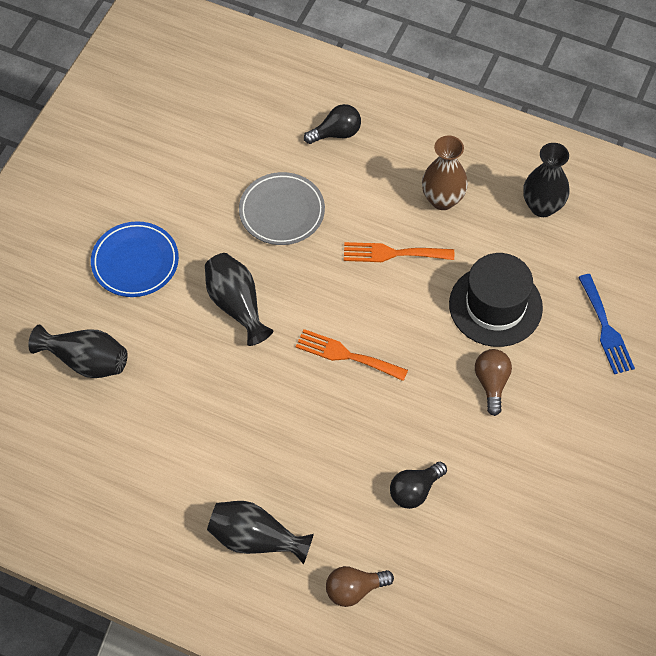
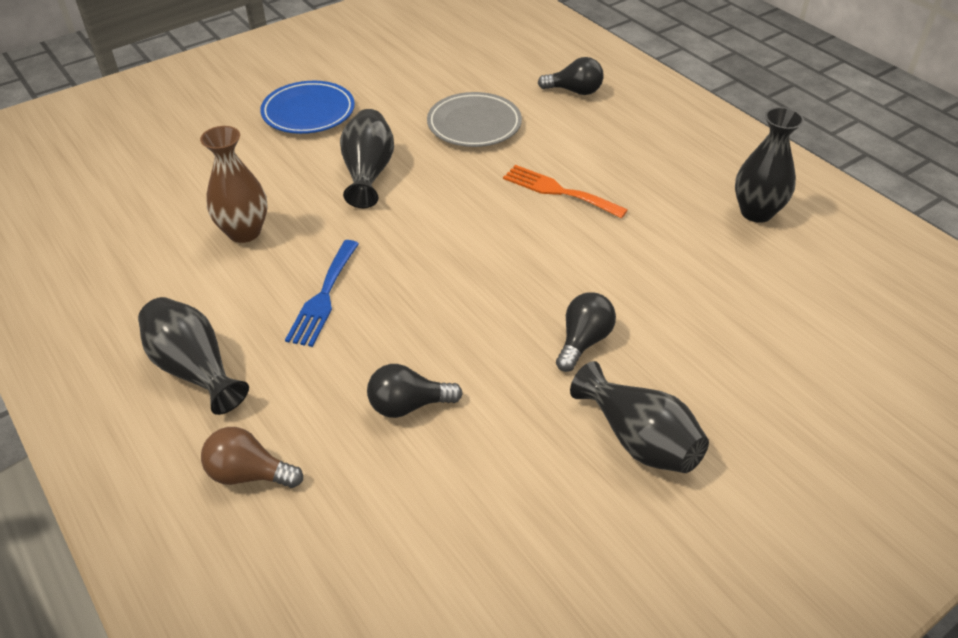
camera: 30 degrees right, 15 degrees down
black vase [28,325,128,378] -> black vase moved to [570,361,709,473]
orange fork [295,329,408,381] -> none
brown vase [422,135,468,210] -> brown vase moved to [200,126,268,243]
black hat [449,253,543,347] -> none
brown light bulb [475,349,512,416] -> black light bulb [556,292,616,372]
blue fork [578,274,635,374] -> blue fork moved to [285,240,359,347]

